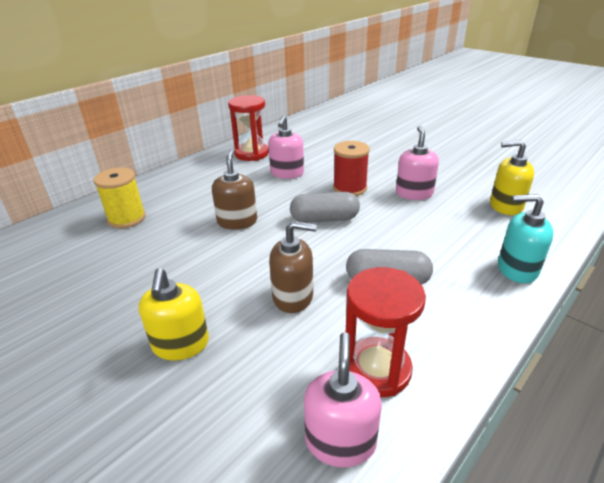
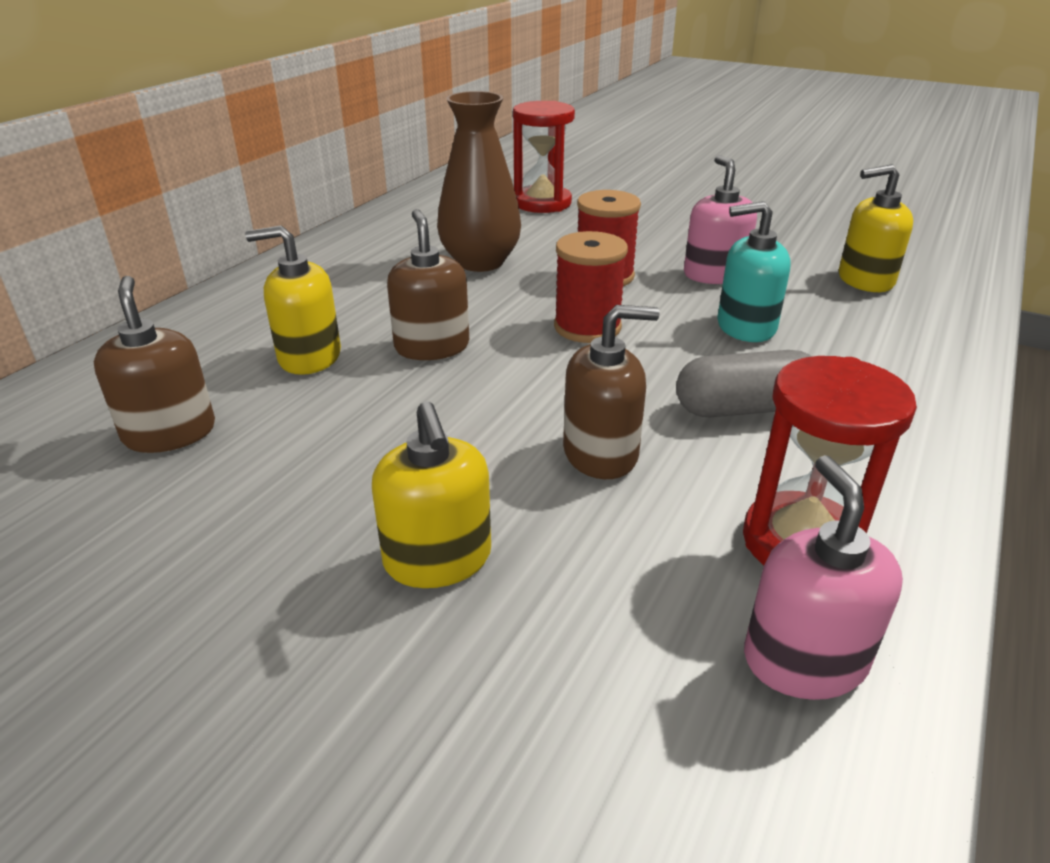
camera: 15 degrees left, 0 degrees up
yellow spool [94,167,146,228] -> none
red hourglass [228,95,269,161] -> red hourglass moved to [513,101,575,213]
pink soap dispenser [268,115,304,179] -> brown vase [437,91,521,272]
grey capsule [290,192,360,223] -> red spool [554,231,628,343]
turquoise soap dispenser [498,194,553,283] -> turquoise soap dispenser moved to [717,201,791,342]
none -> brown soap dispenser [94,276,215,453]
none -> yellow soap dispenser [245,225,341,375]

